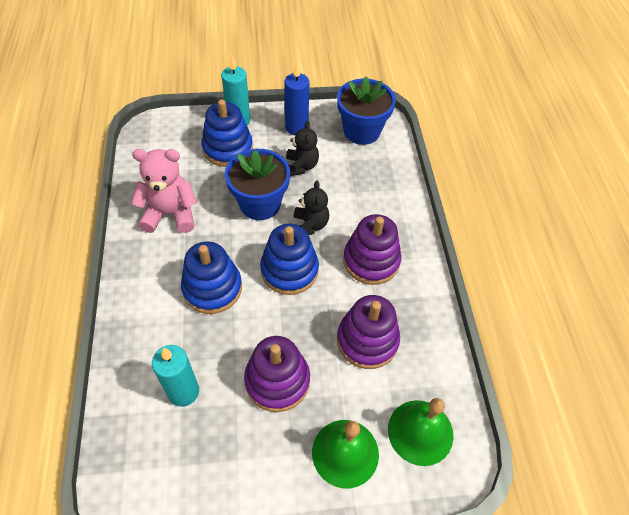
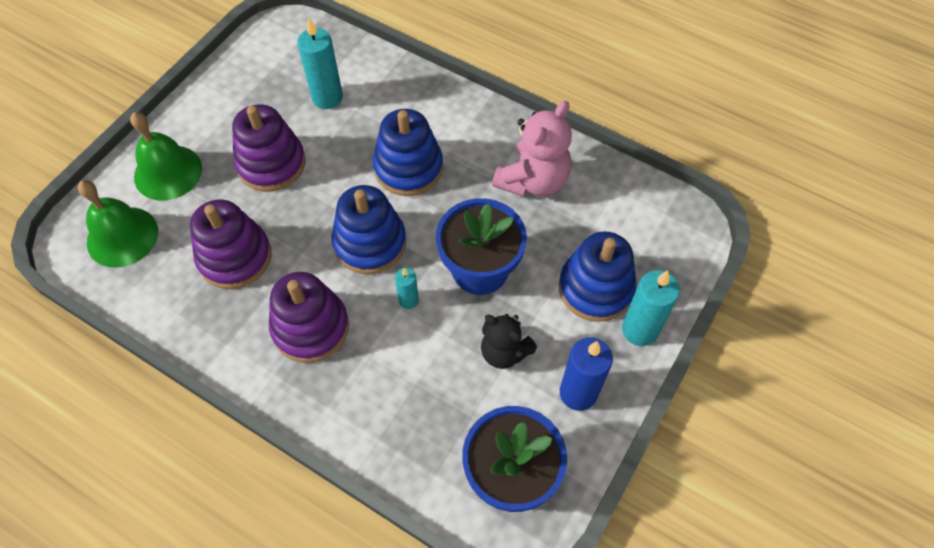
camera: 130 degrees right, 5 degrees up
black teddy bear [294,181,329,235] -> turquoise candle [395,268,419,309]

